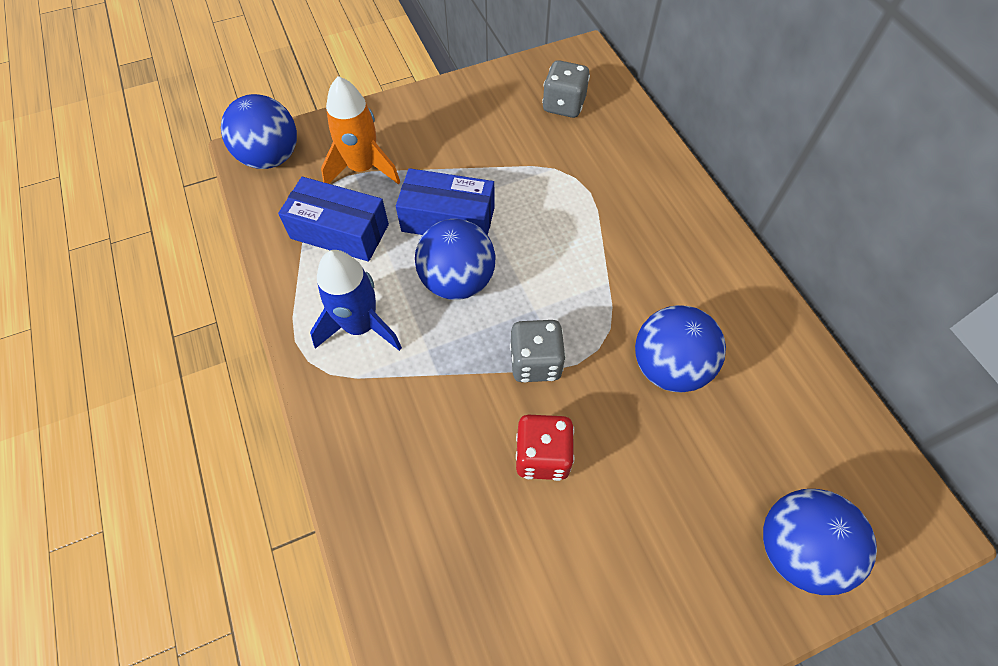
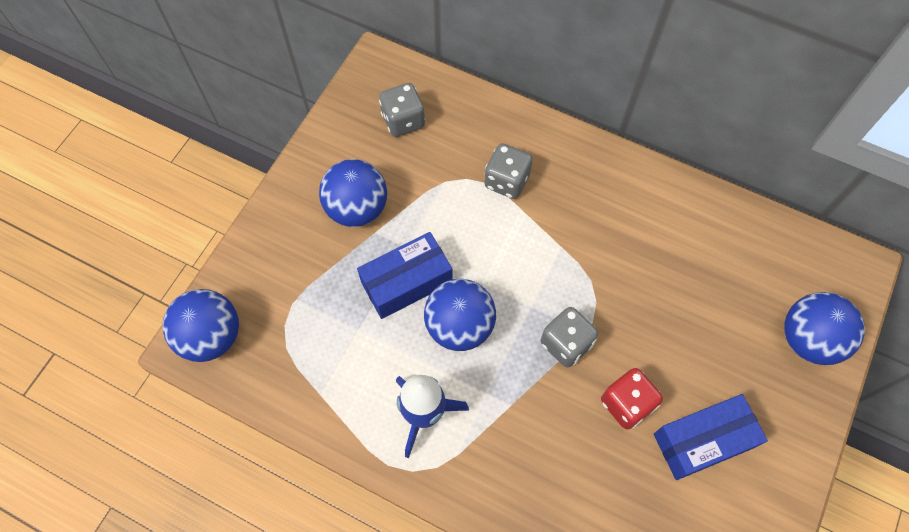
camera: 40 degrees left, 5 degrees up
blue box [278,177,389,262] -> blue box moved to [654,394,768,480]
orange rocket [321,76,400,185] -> none
blue ball [635,305,726,392] -> blue ball moved to [319,159,387,227]
none -> grey dice [484,143,533,199]

